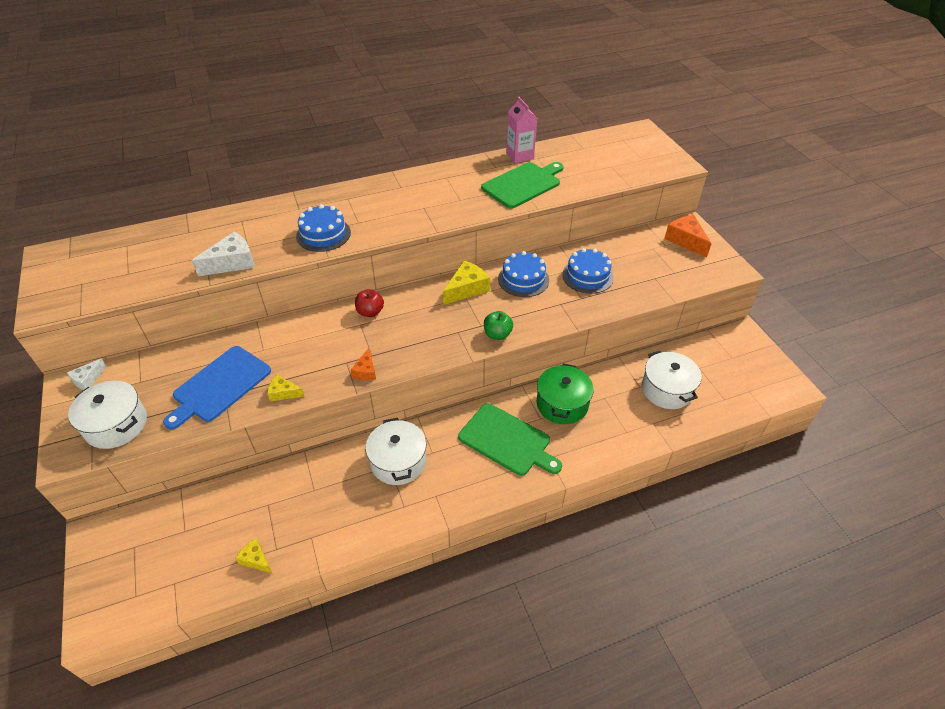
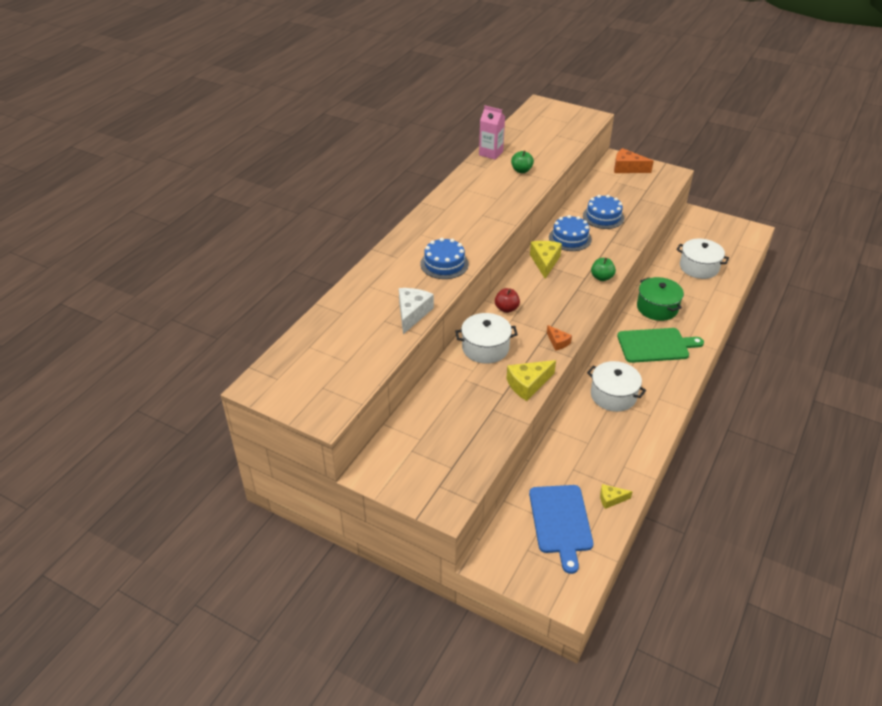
camera: 40 degrees left, 5 degrees down
white cheese [67,358,107,390] -> none
white pot [68,381,147,449] -> white pot moved to [455,313,518,364]
blue cutting board [163,346,271,429] -> blue cutting board moved to [529,485,593,574]
yellow cheese [267,375,304,402] -> yellow cheese [506,360,556,401], size x1.71
green cutting board [481,162,564,208] -> green apple [511,151,534,173]

